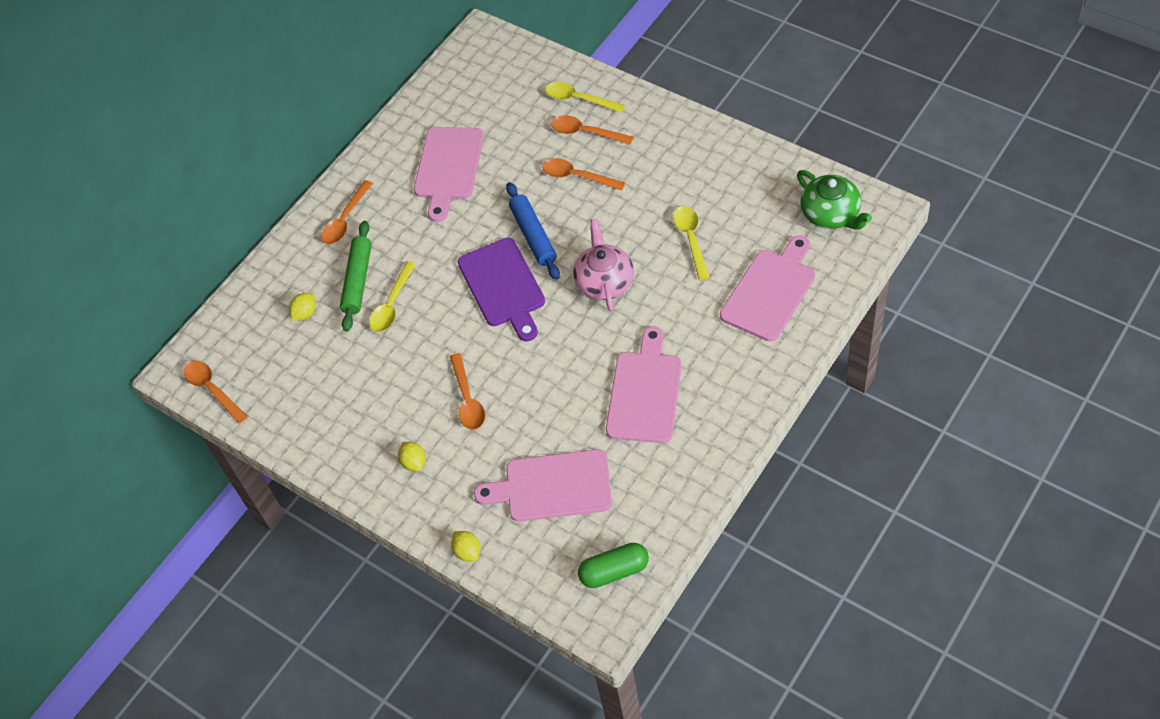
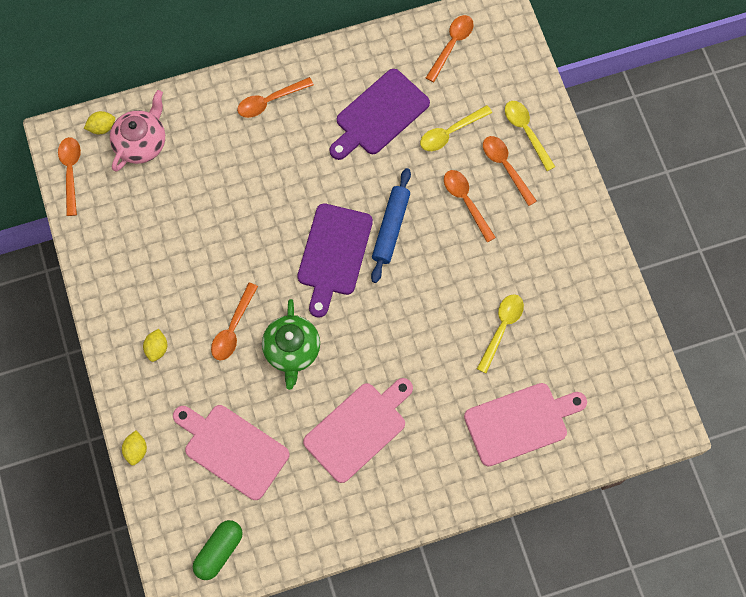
camera: 30 degrees right, 15 degrees up
yellow lemon [289,293,316,321] -> yellow lemon moved to [84,111,115,134]
green rolling pin [340,221,372,332] -> none
yellow spoon [369,261,416,332] -> yellow spoon moved to [420,105,492,151]
pink cutting board [414,127,484,222] -> purple cutting board [329,69,430,160]
pink teapot [573,218,634,311] -> pink teapot moved to [110,90,165,172]
green capsule [578,543,649,588] -> green capsule turned 75 degrees counterclockwise [193,520,243,580]
green teapot [797,170,872,230] -> green teapot moved to [262,299,320,390]
none -> orange spoon [426,15,474,82]

